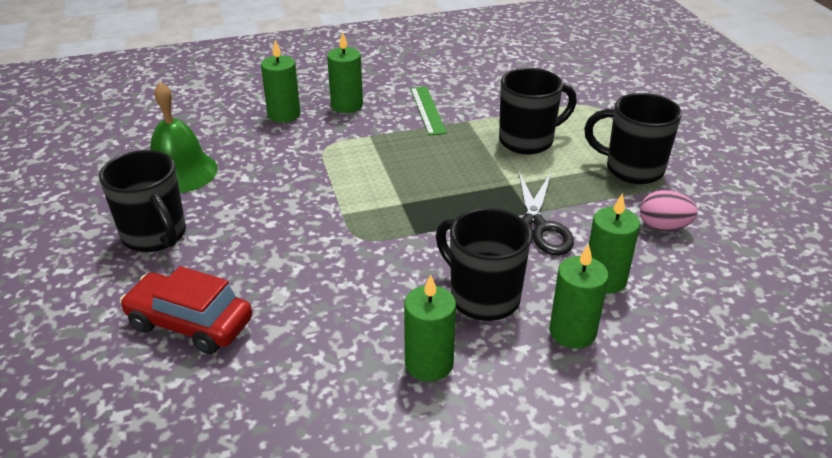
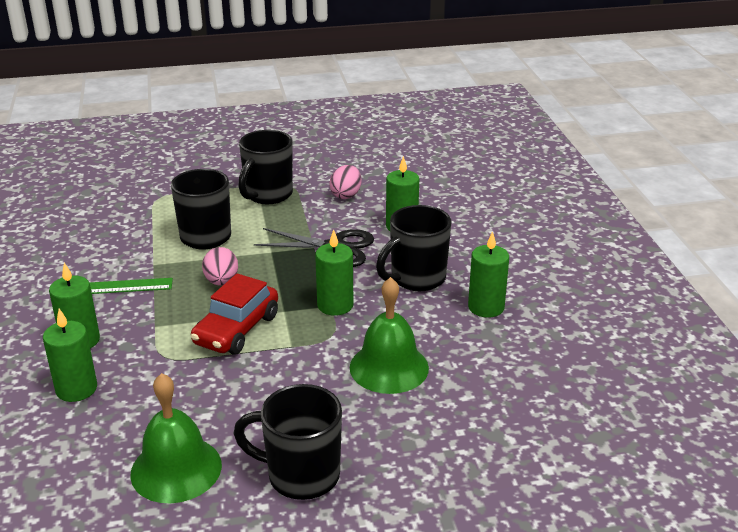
camera: 85 degrees left, 5 degrees down
black mug [99,150,186,252] -> black mug turned 135 degrees counterclockwise [233,384,342,500]
red car [119,266,252,354] -> red car moved to [190,273,278,355]
green candle [549,244,609,349] -> green candle moved to [315,229,353,316]
none -> pink egg [202,247,238,286]
none -> green bell [350,277,429,394]

